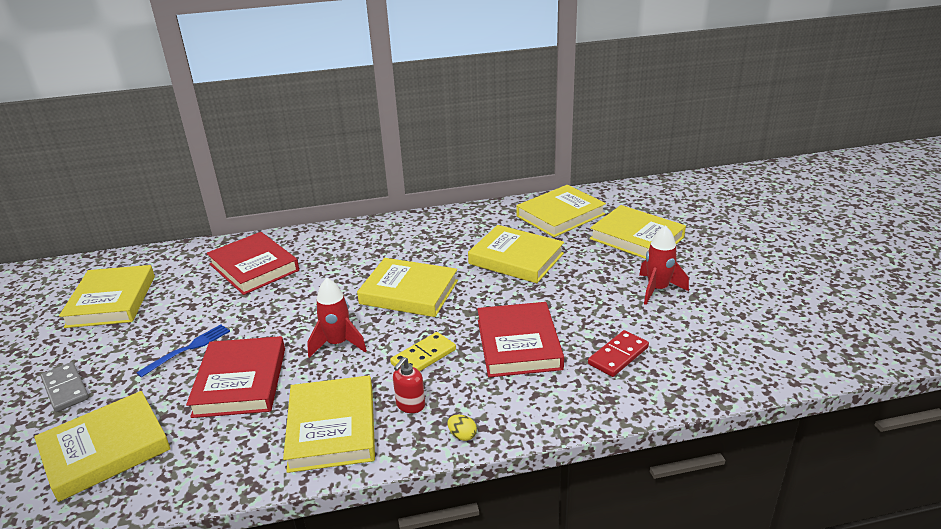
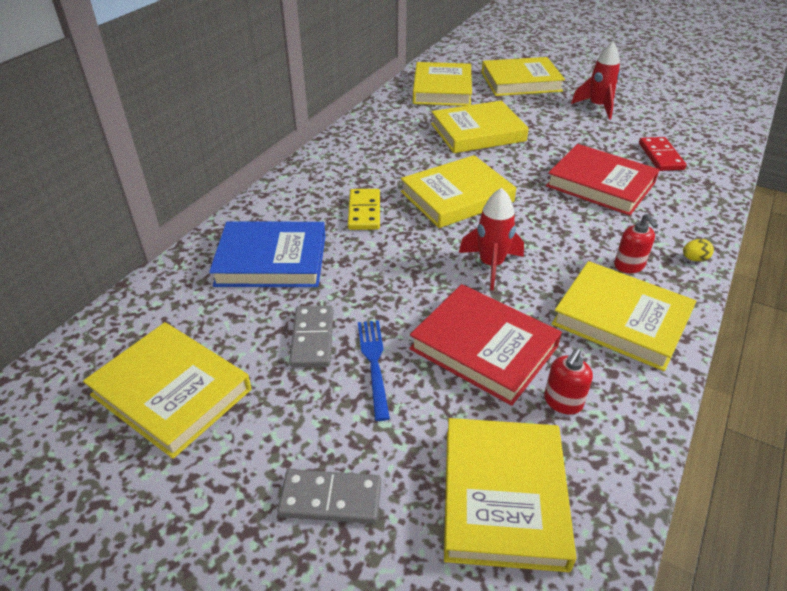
camera: 50 degrees left, 10 degrees up
red book [207,232,299,295] -> blue book [209,221,326,287]
yellow domino [390,332,456,372] -> yellow domino moved to [348,189,380,230]
none -> grey domino [289,306,334,368]
none -> red soap dispenser [544,348,593,415]

